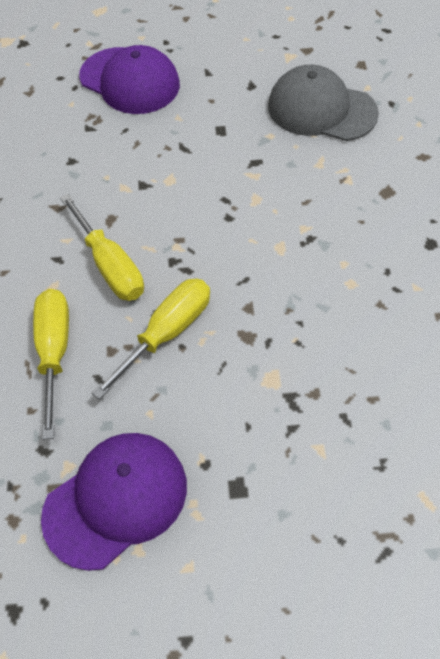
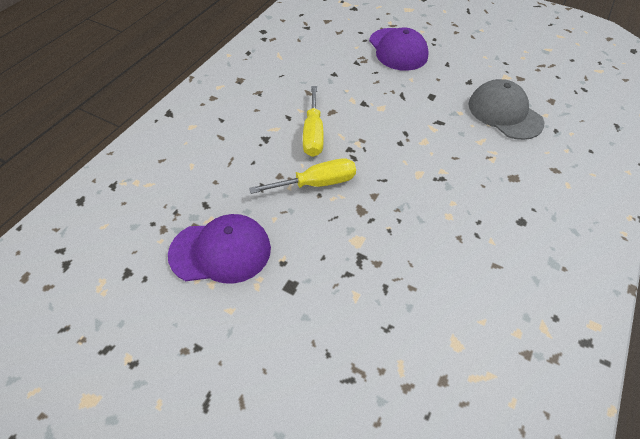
camera: 30 degrees right, 5 degrees down
yellow screwdriver [33,289,69,440] -> none

